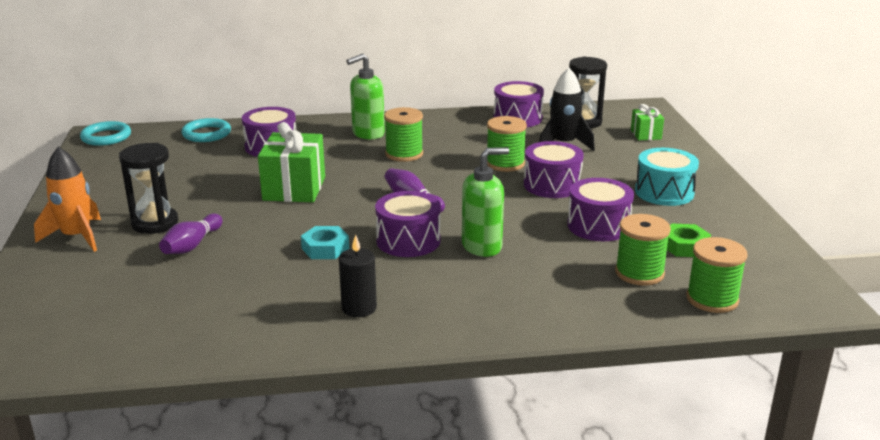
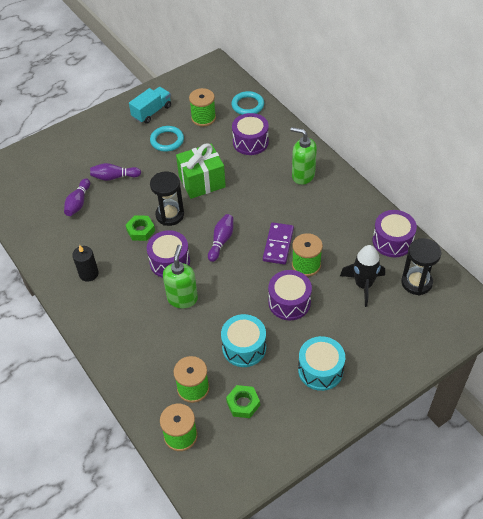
camera: 65 degrees right, 25 degrees up
orange rocket [34,147,101,252] -> none
turquoise ring [80,121,131,146] -> turquoise ring moved to [150,126,184,152]
black hourglass [119,143,178,234] -> black hourglass moved to [150,172,184,226]
turquoise nut [301,226,349,259] -> green nut [126,216,155,241]
green spool [384,107,423,162] -> green spool moved to [189,88,216,126]
green soap dispenser [462,147,509,257] -> green soap dispenser turned 120 degrees counterclockwise [163,245,198,308]
purple drum [568,178,634,241] -> turquoise drum [221,314,266,367]
green gift [631,104,664,140] -> none
none -> purple bowling pin [64,178,90,216]
none -> turquoise truck [129,87,171,124]
none -> purple domino [263,222,294,264]

